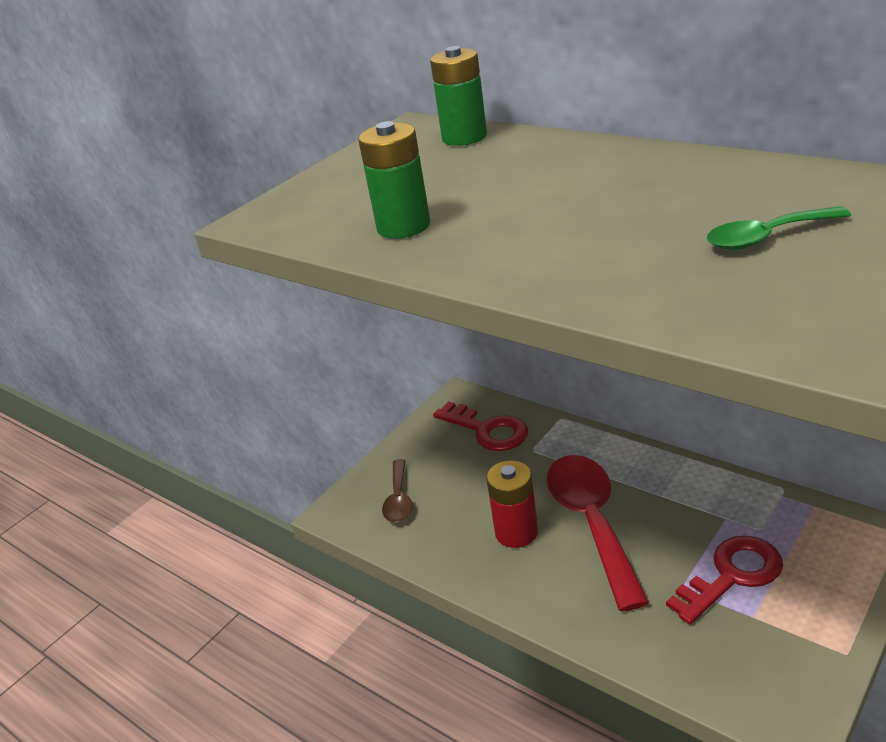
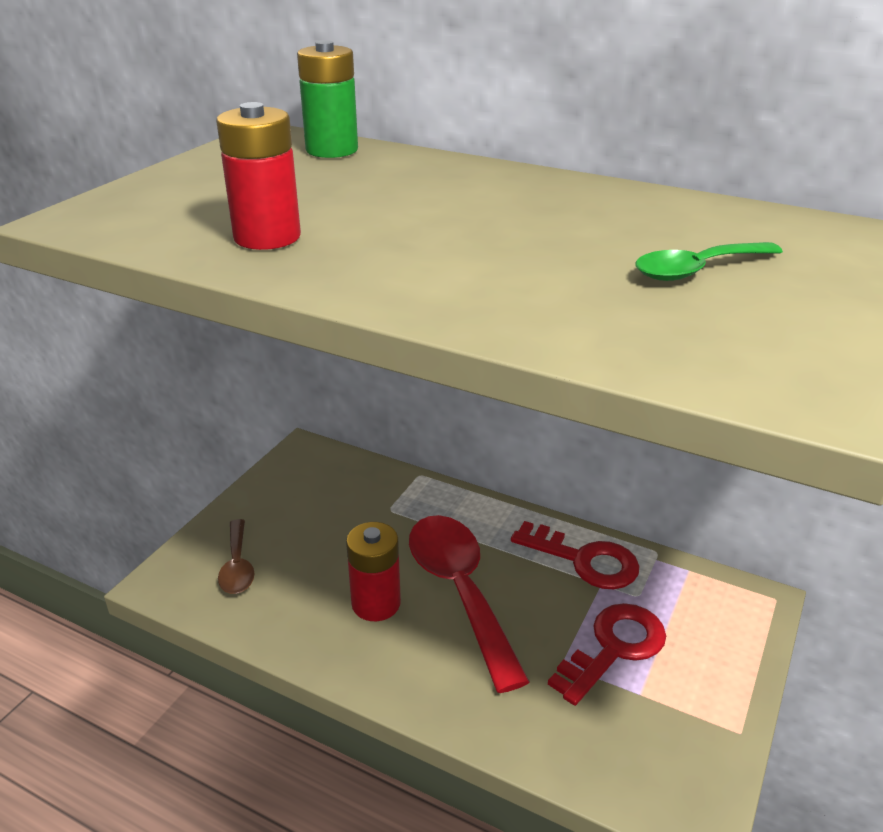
camera: 15 degrees left, 0 degrees up
green battery [358,121,430,239] -> red battery [216,102,301,250]
red key [433,401,528,451] -> red key moved to [511,521,640,589]

